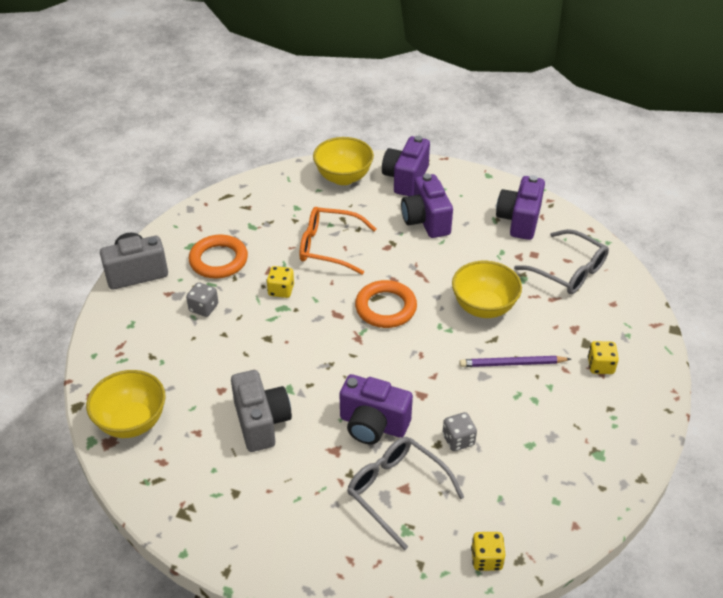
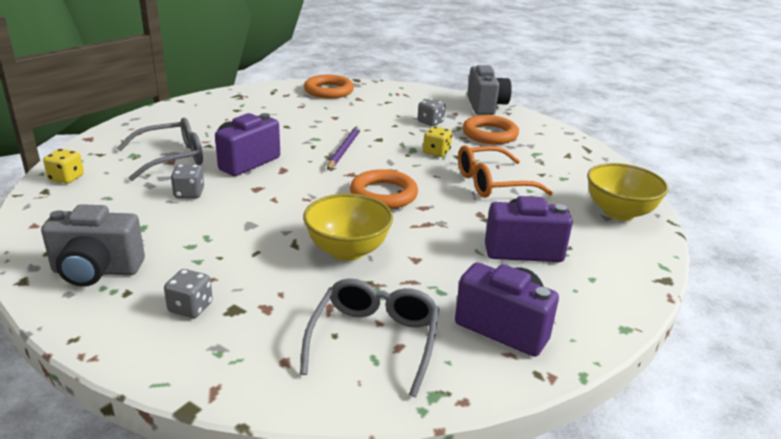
camera: 105 degrees right, 15 degrees down
yellow bowl [86,370,166,438] -> orange ring [304,75,354,99]
grey camera [231,370,292,452] -> grey camera moved to [41,204,145,287]
orange glasses [300,207,376,275] -> orange glasses turned 135 degrees counterclockwise [458,146,553,198]
purple camera [382,136,430,196] -> none
purple pencil [459,356,571,367] -> purple pencil moved to [327,125,361,170]
grey glasses [514,229,609,294] -> grey glasses turned 135 degrees clockwise [300,279,439,397]
yellow dice [588,341,619,374] -> grey dice [164,269,213,318]

